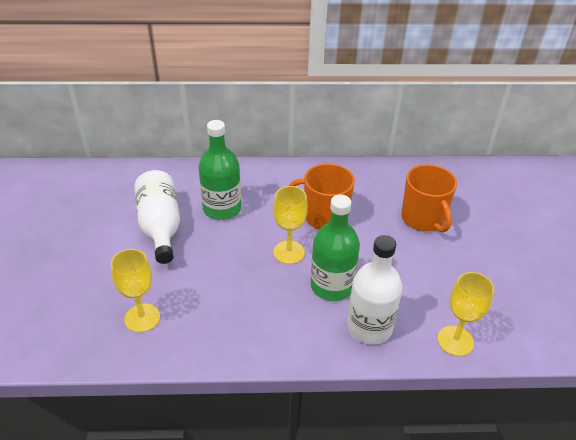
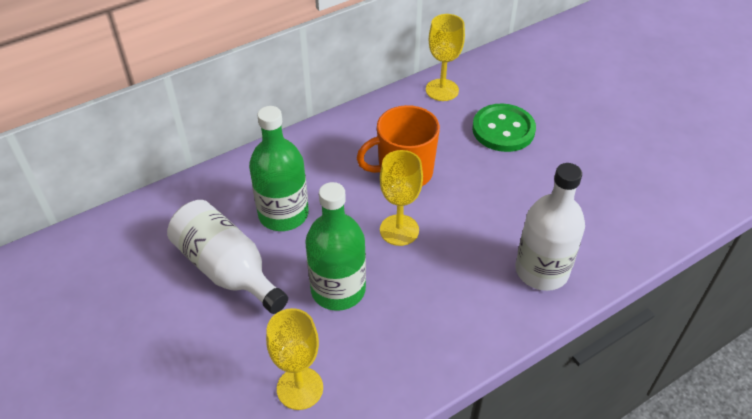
camera: 30 degrees left, 5 degrees up
green bottle [311,195,360,301] -> green bottle moved to [305,182,366,311]
orange mug [401,164,457,233] -> green button [472,104,536,152]
yellow goblet [437,272,494,356] -> yellow goblet moved to [426,14,465,101]

